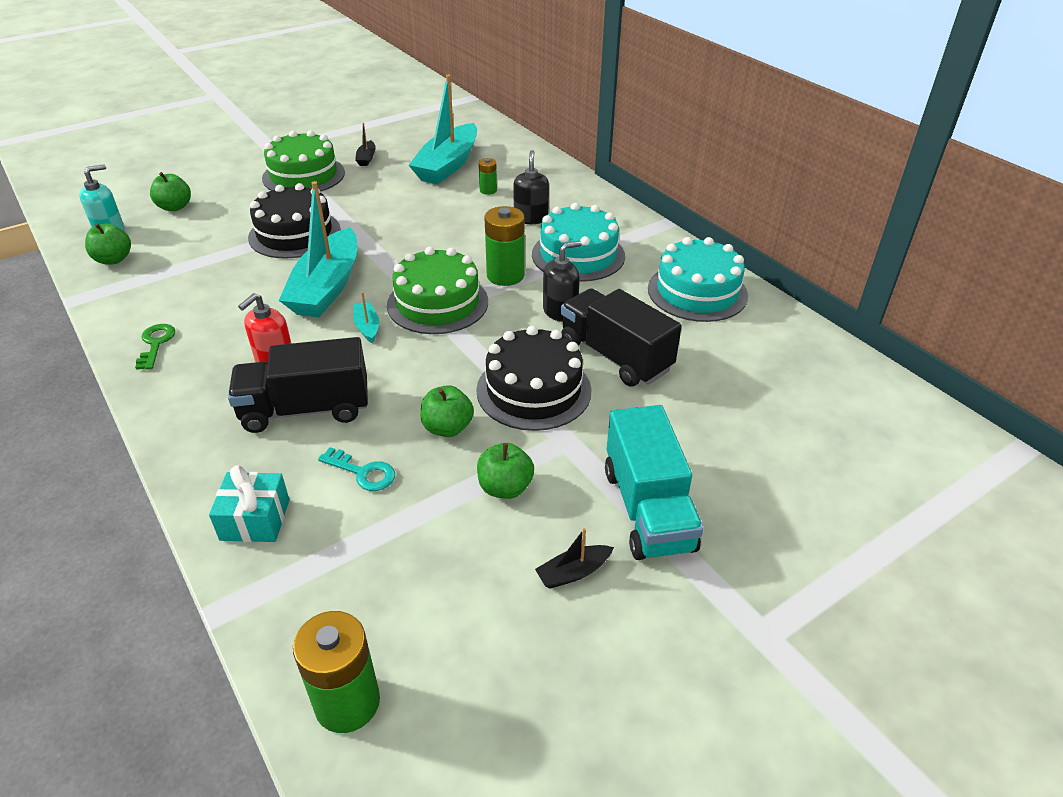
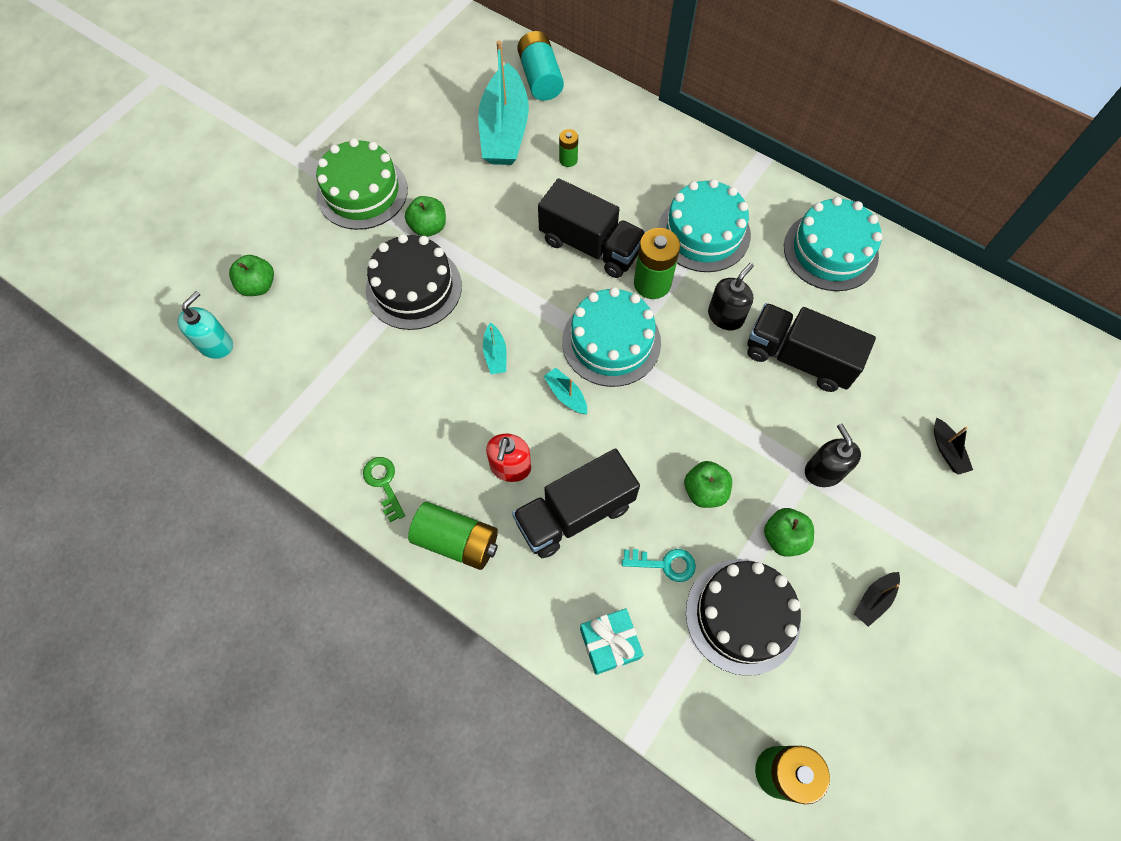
camera: 20 degrees left, 25 degrees up
green apple [85,223,131,265] -> green apple moved to [405,196,446,237]
turquoise boat [279,181,357,317] -> turquoise boat [483,322,507,374], size x0.41
black boat [355,123,376,166] -> black boat moved to [934,418,973,475]
green cake [387,247,488,334] -> turquoise cake [562,287,661,387]
black cake [476,326,591,431] -> black cake moved to [686,559,801,676]
black soap dispenser [513,150,549,224] -> black soap dispenser moved to [805,423,861,487]
turquoise truck [605,405,704,560] -> none
none -> green battery [408,502,498,570]
none -> turquoise battery [517,31,564,101]
none -> black truck [538,178,646,278]

